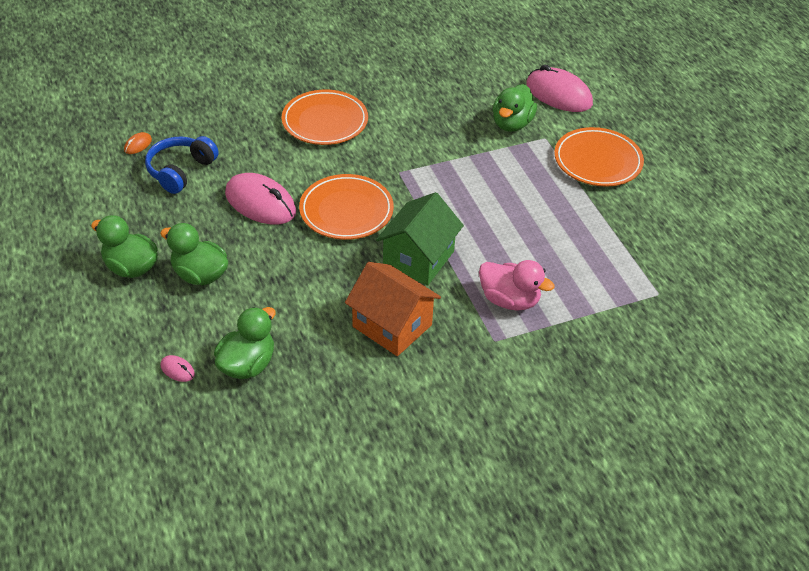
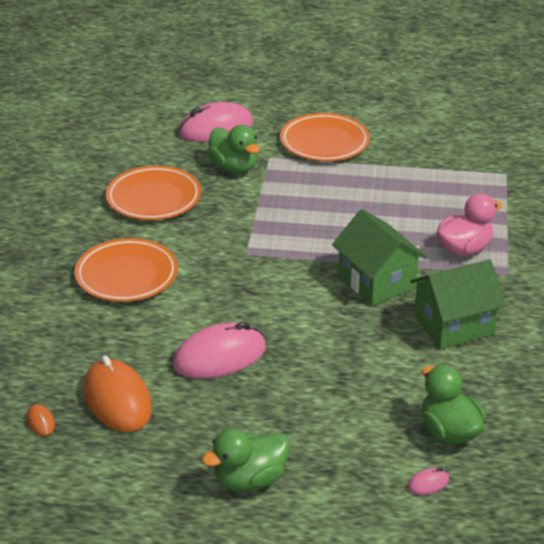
camera: 60 degrees left, 10 degrees down
blue headphones [145,136,219,194] -> orange mouse [84,355,152,432]
green duck [160,223,228,286] -> none
orange plate [299,174,394,240] -> orange plate moved to [106,166,201,220]
orange house [345,262,441,356] -> green house [410,259,506,349]

